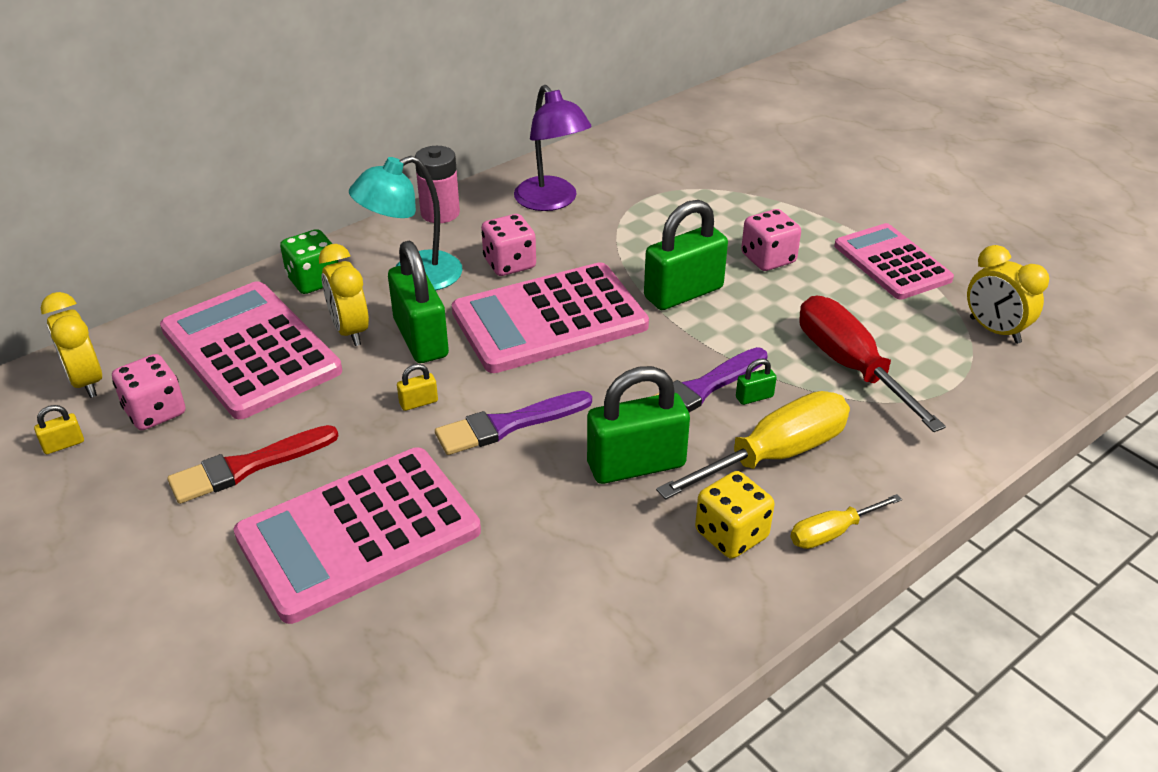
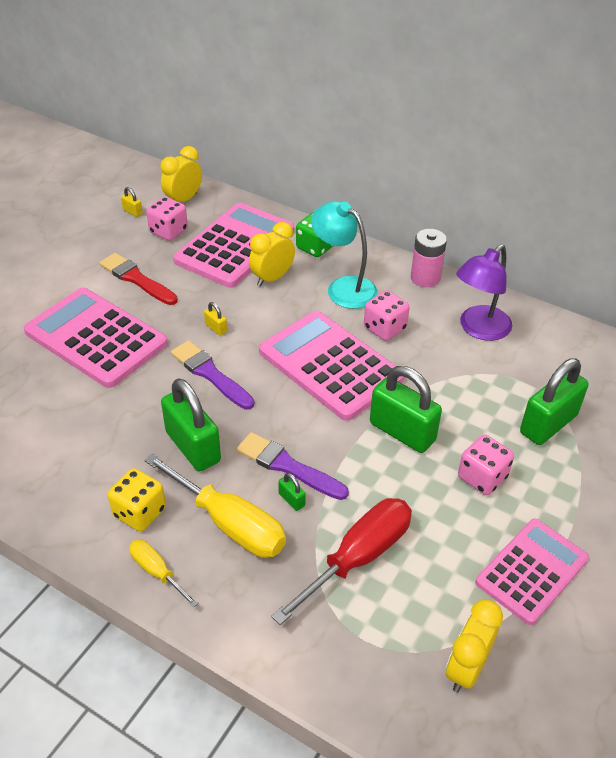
camera: 70 degrees right, 5 degrees up
green padlock [388,241,449,363] -> green padlock moved to [520,358,589,445]

